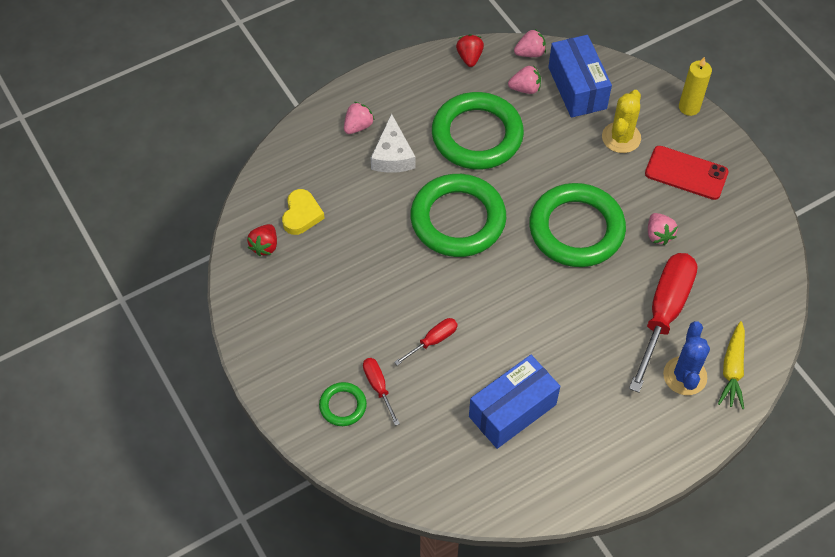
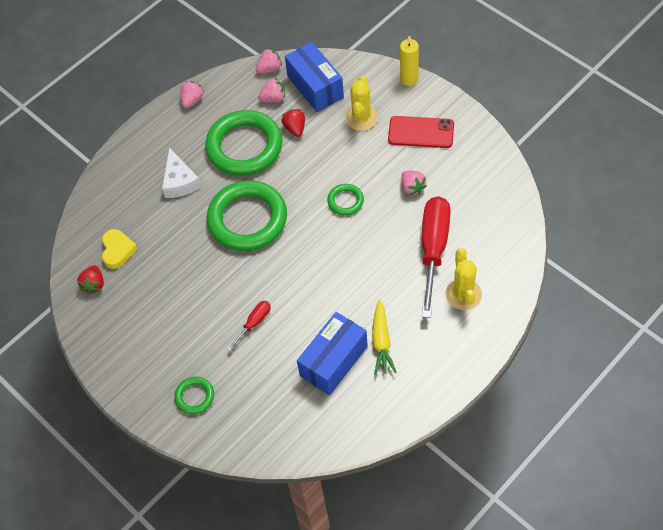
camera: 10 degrees left, 0 degrees up
pink strawberry [344,102,375,134] -> pink strawberry moved to [180,81,204,108]
red screwdriver [363,358,400,426] -> none
red strawberry [456,34,484,67] -> red strawberry moved to [282,109,305,137]
green ring [529,183,626,267] -> green ring [327,184,364,215], size x0.46
blue cactus [663,321,710,395] -> yellow cactus [445,248,482,310]
yellow carrot [718,321,745,409] -> yellow carrot moved to [372,300,397,375]

